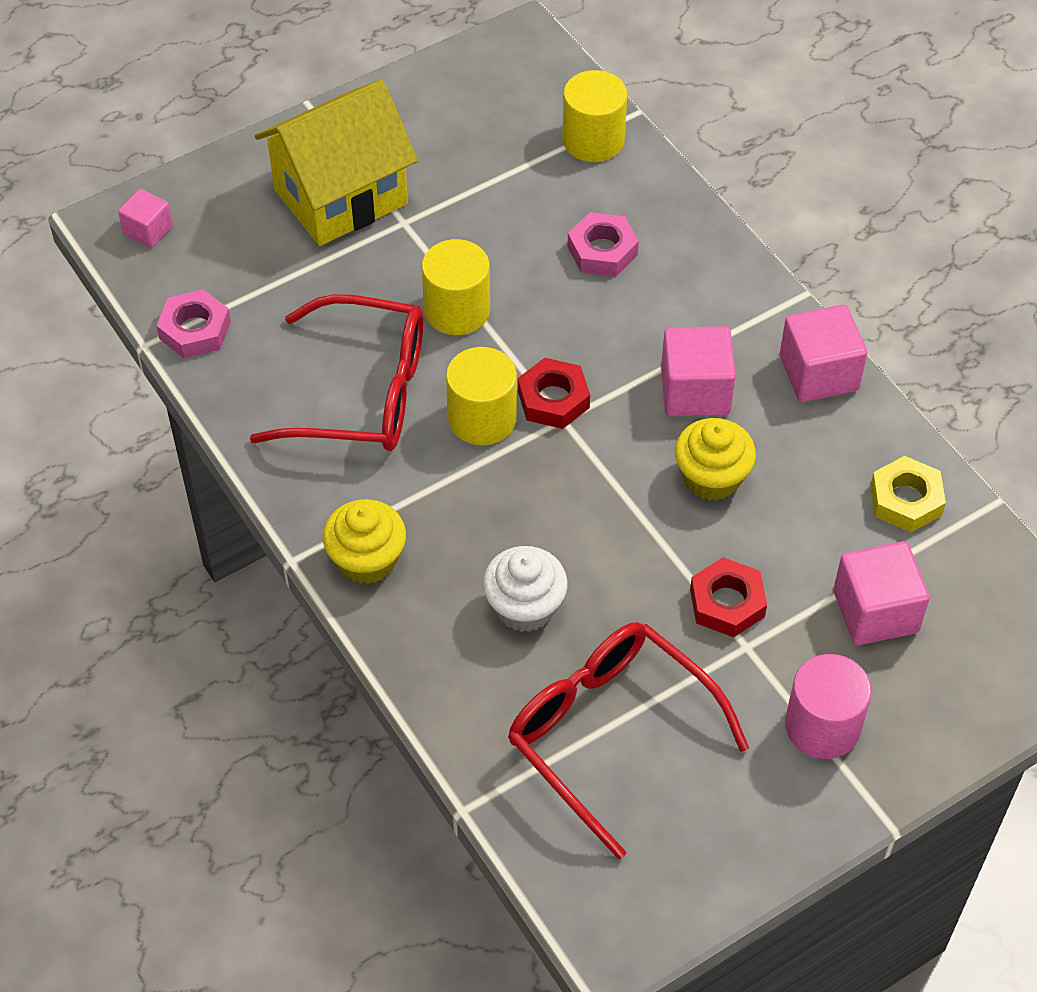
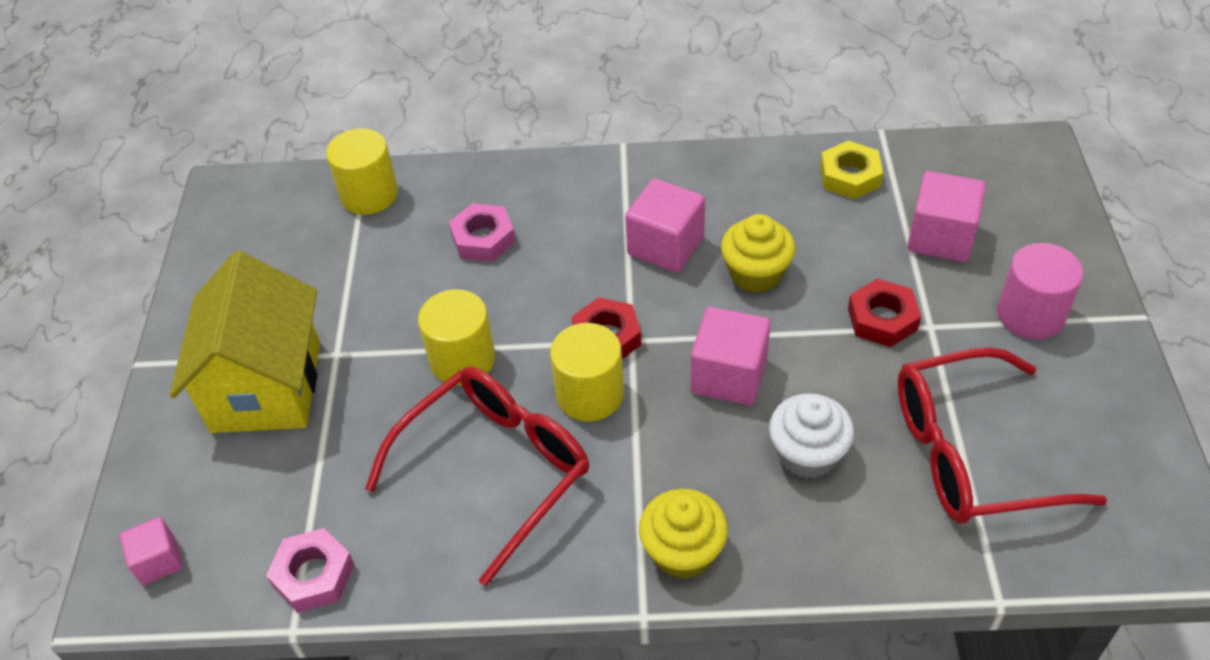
camera: 55 degrees left, 5 degrees down
pink cube [780,304,867,402] -> pink cube moved to [691,307,771,406]

